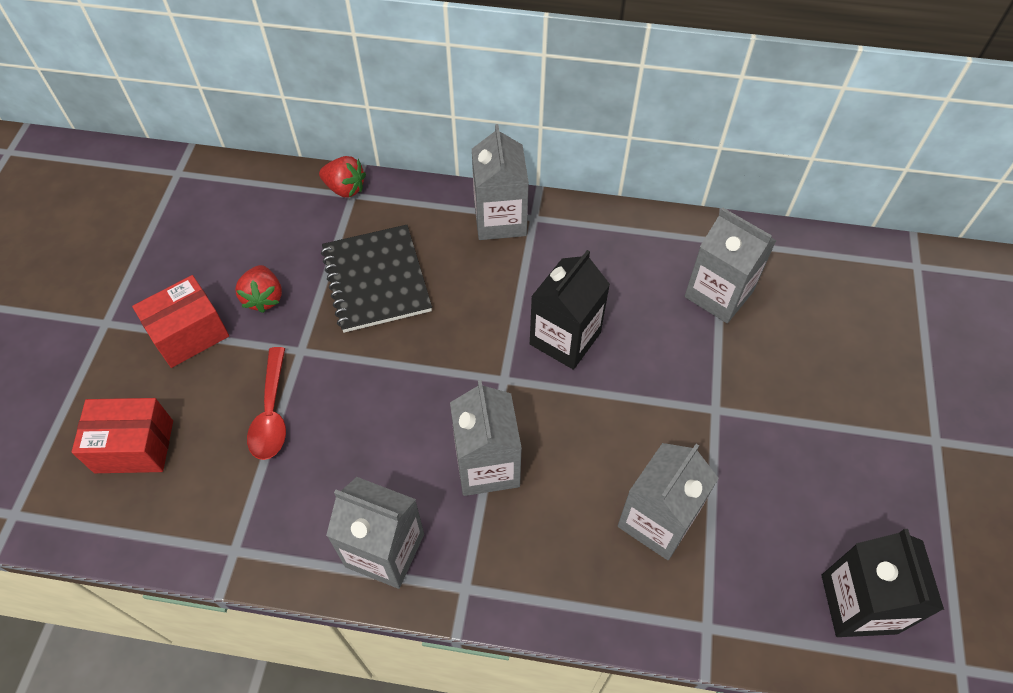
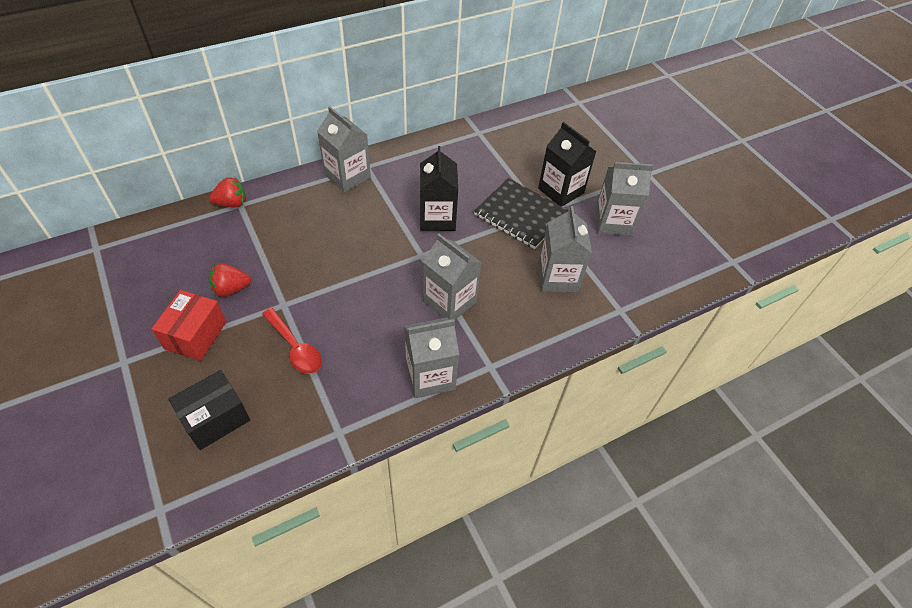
camera: 40 degrees left, 5 degrees down
red box [72,398,173,473] -> black box [168,370,250,450]
red strawberry [235,265,282,313] -> red strawberry turned 120 degrees clockwise [209,263,251,297]
black notebook [321,225,432,333] -> black notebook moved to [474,178,569,249]
grey carton [684,208,777,323] -> grey carton moved to [595,162,653,236]
black carton [822,529,944,637] -> black carton moved to [538,122,597,207]

